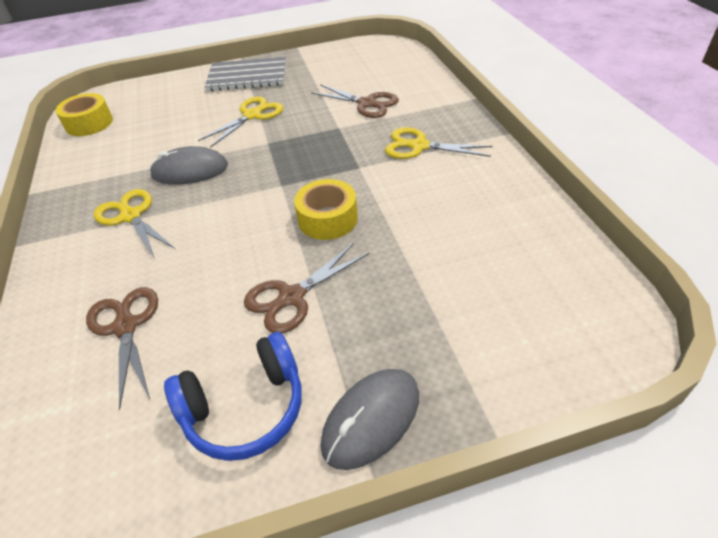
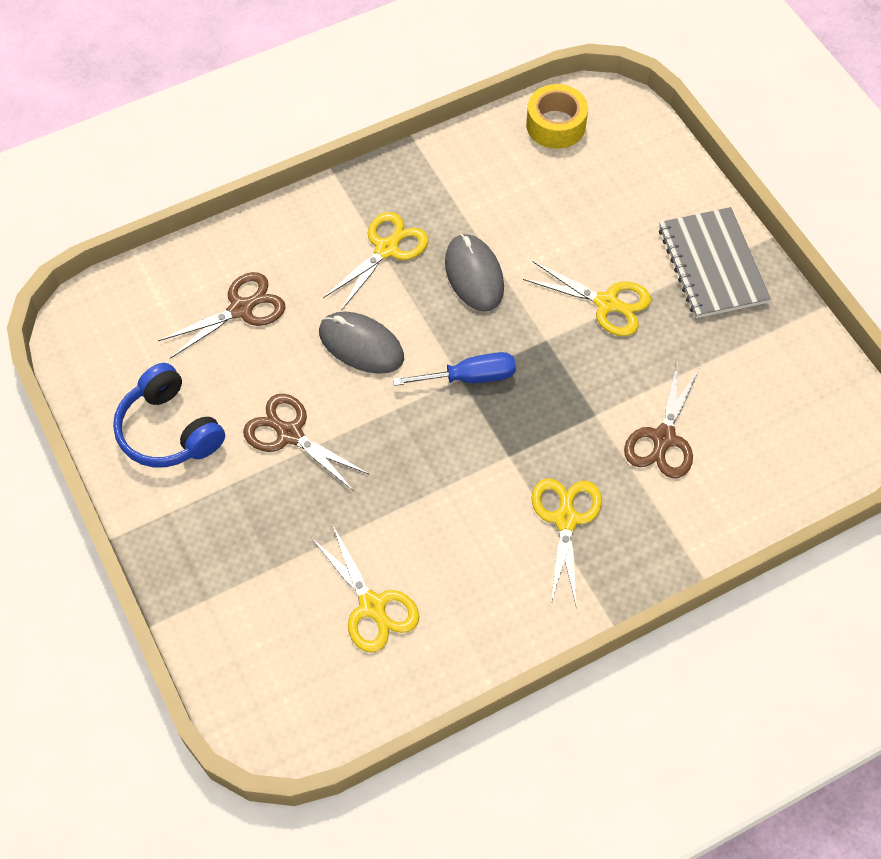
camera: 75 degrees right, 15 degrees up
yellow tape [294,179,358,240] -> none
grey mouse [321,369,419,470] -> grey mouse moved to [319,312,404,374]
none -> yellow scissors [311,524,419,653]
none -> blue screwdriver [393,352,516,386]

